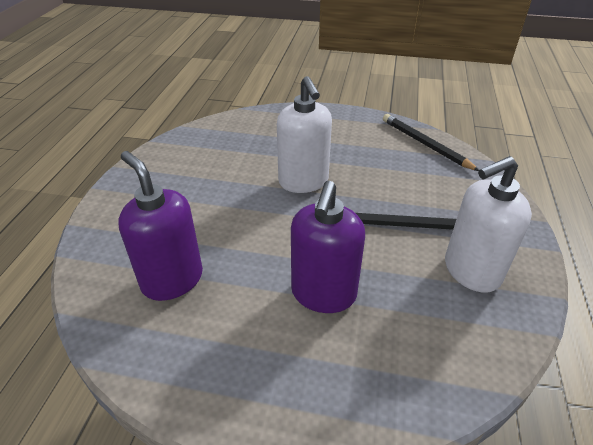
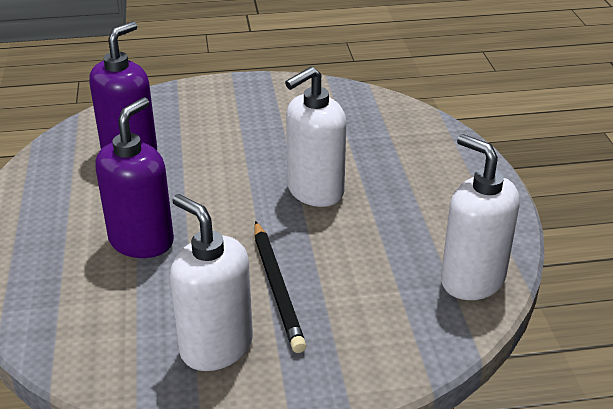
camera: 70 degrees right, 5 degrees down
purple soap dispenser [291,181,365,313] -> purple soap dispenser turned 120 degrees clockwise [95,97,174,258]
black pencil [383,114,479,171] -> white soap dispenser [441,134,520,300]

